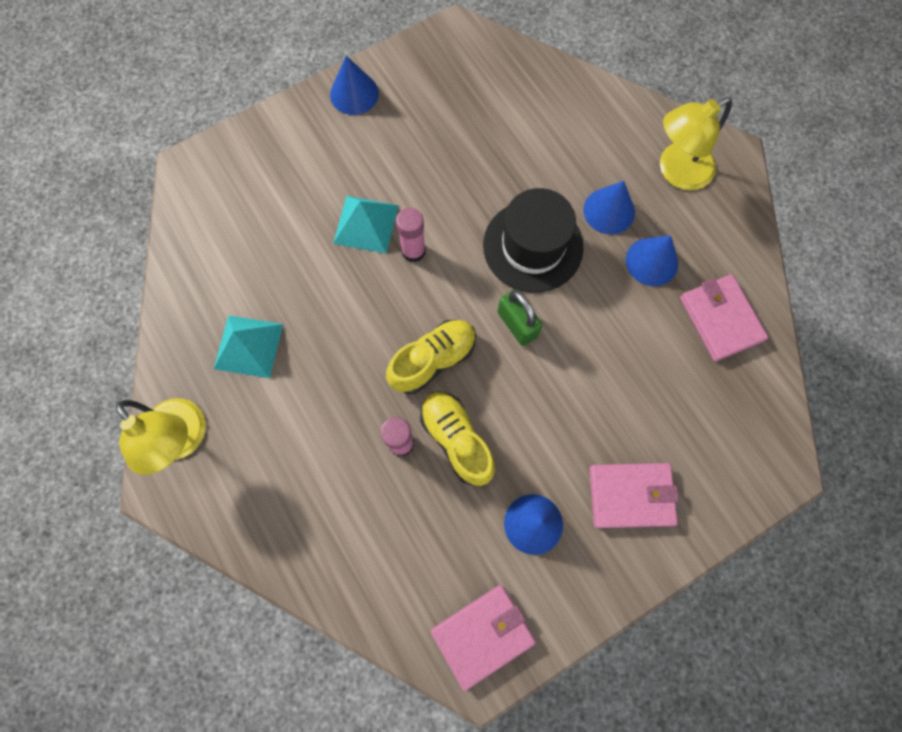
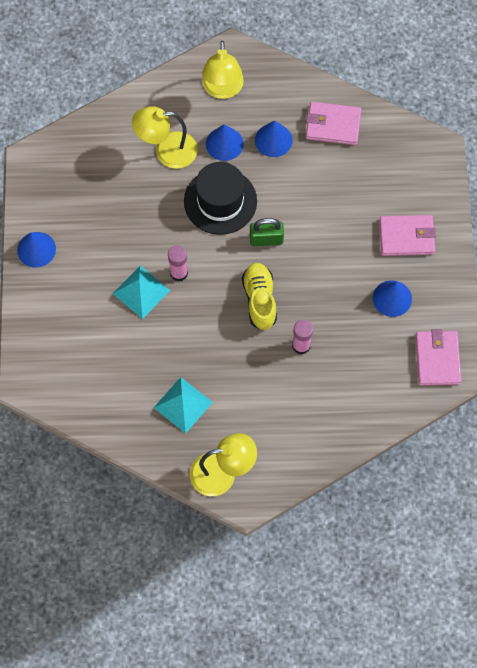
camera: 60 degrees left, 5 degrees down
yellow shoe [420,391,495,486] -> none
pink wallet [589,463,679,528] -> pink wallet turned 60 degrees clockwise [379,215,436,256]
none -> yellow lamp [132,106,198,169]

